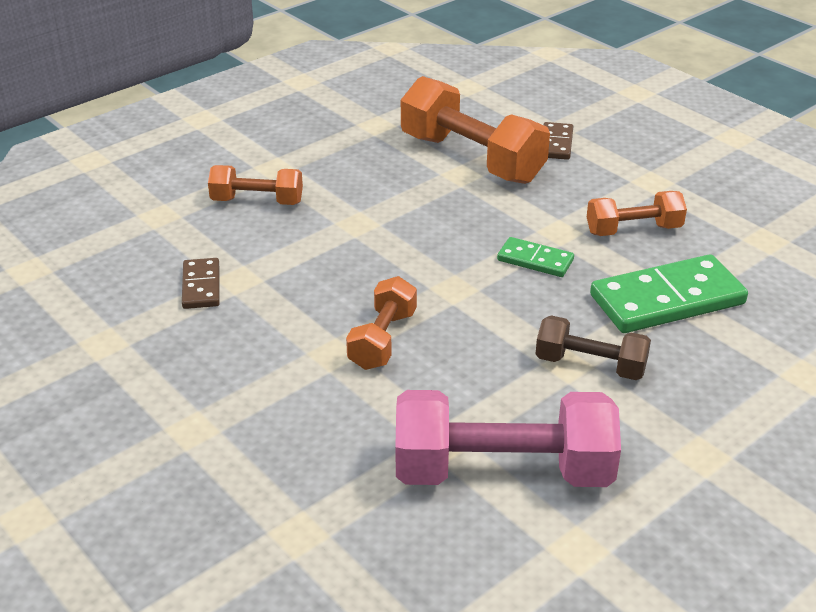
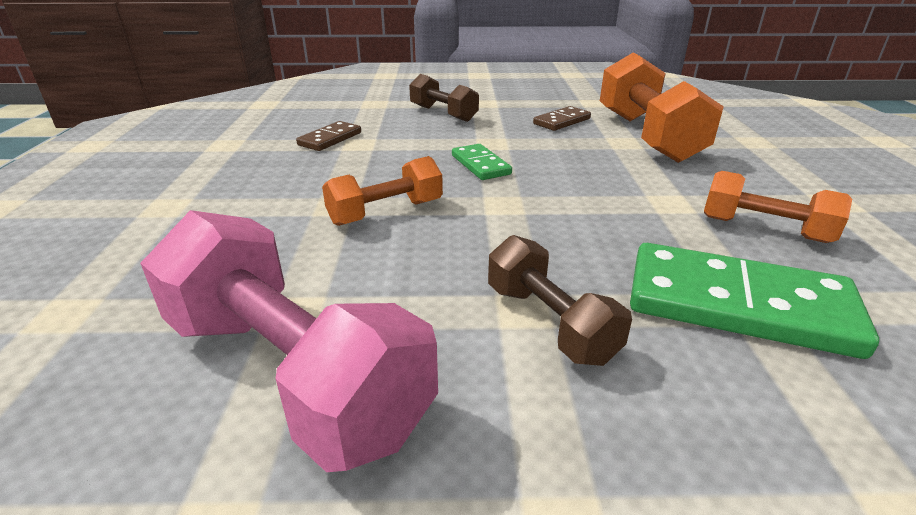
camera: 40 degrees right, 5 degrees down
orange dumbbell [208,165,303,205] -> brown dumbbell [409,74,479,122]
green domino [497,237,574,277] -> green domino moved to [452,144,512,180]
brown domino [543,122,573,160] -> brown domino moved to [533,106,591,131]

